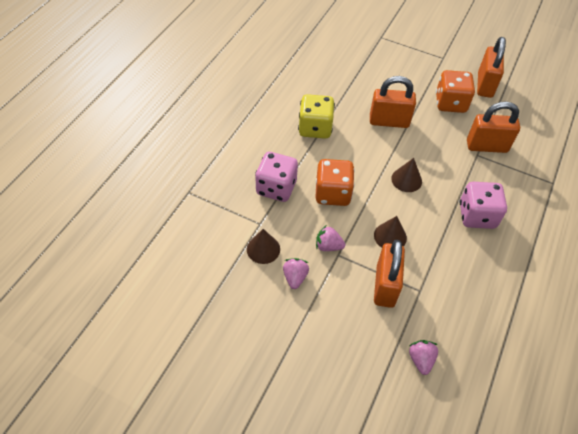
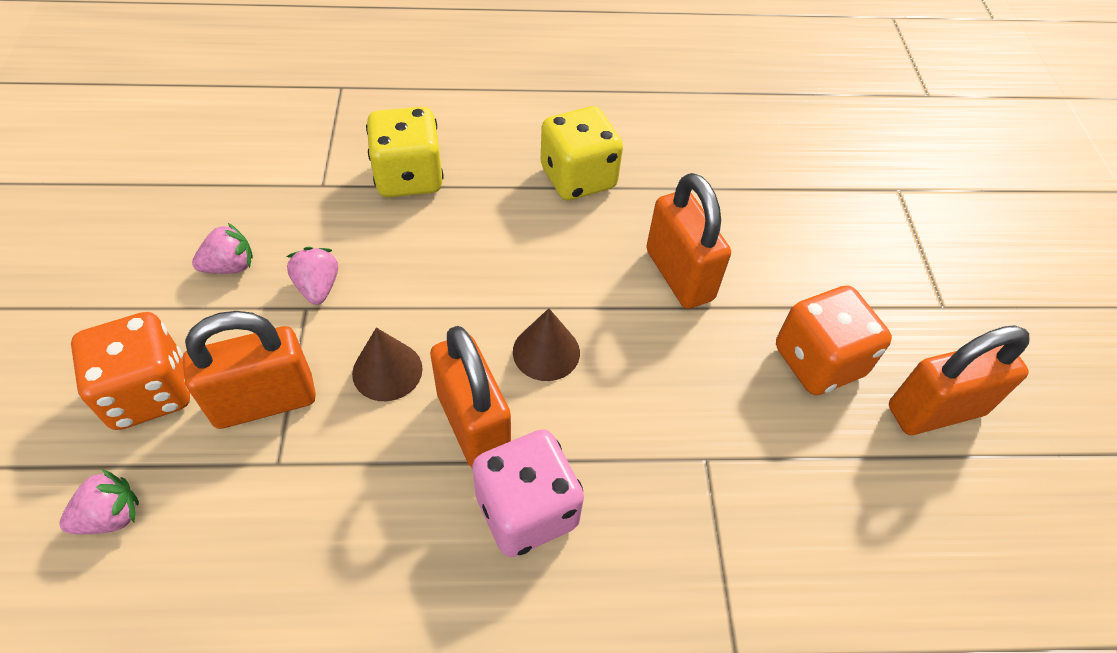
camera: 60 degrees right, 0 degrees up
brown cone [247,229,280,264] -> none
pink dice [255,152,298,202] -> yellow dice [366,107,443,197]
orange dice [315,159,354,206] -> orange dice moved to [71,312,190,430]
orange padlock [467,102,520,153] -> orange padlock moved to [430,326,511,467]

